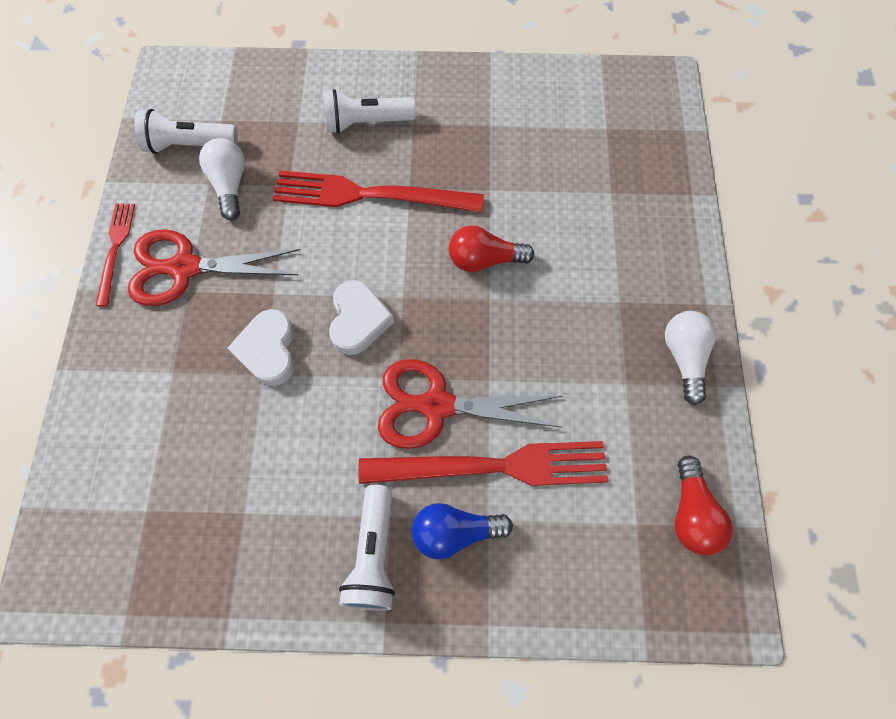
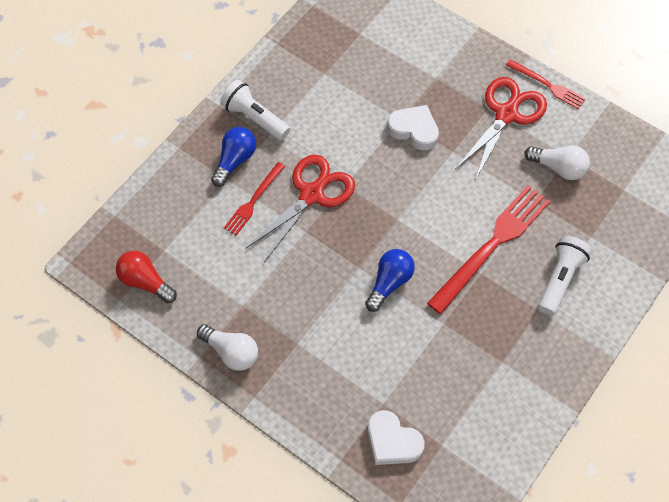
camera: 125 degrees right, 5 degrees down
white flashlight [134,109,238,154] -> none
white heart [329,280,394,355] -> white heart moved to [368,410,425,465]
red fork [358,441,608,486] -> red fork [224,162,285,236], size x0.54
red light bulb [449,226,534,272] -> blue light bulb [365,249,415,312]

